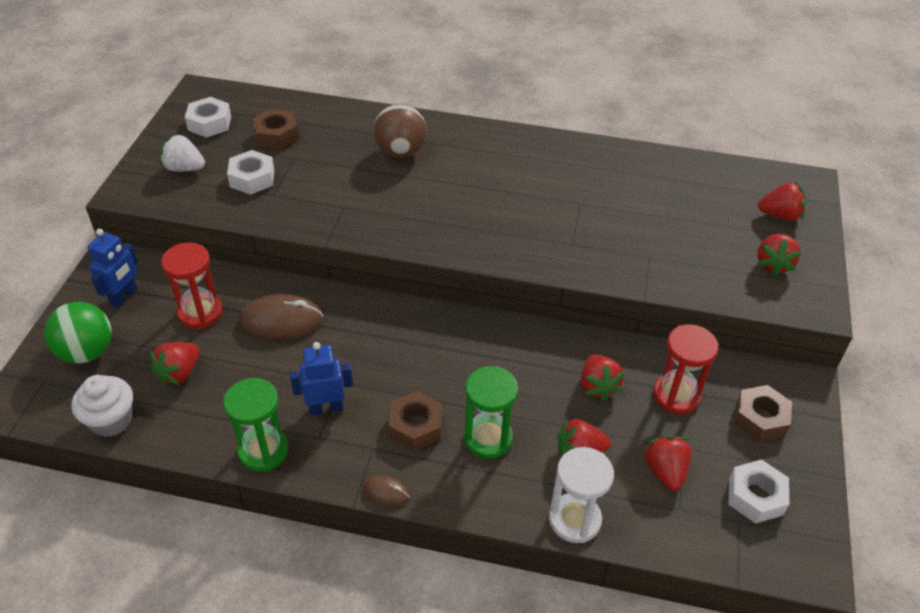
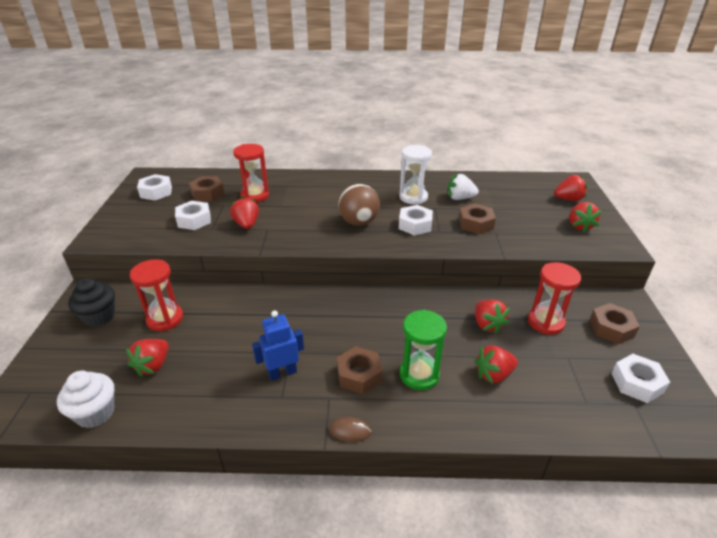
camera: 10 degrees left, 10 degrees down
green ball [44,302,111,364] -> none
blue robot [87,229,138,308] -> black cupcake [68,278,115,327]
white strawberry [160,134,205,172] -> white strawberry moved to [447,173,479,200]
green hourglass [223,378,289,471] -> none
brown mouse [239,294,324,339] -> none
brown ball [373,104,427,158] -> brown ball moved to [338,184,380,226]
white hourglass [549,447,614,543] -> white hourglass moved to [399,145,432,204]
red strawberry [643,436,692,491] -> red strawberry moved to [230,196,259,229]
none -> red hourglass [233,144,269,203]
none -> white nut [399,205,433,235]
none -> brown nut [459,204,496,234]

